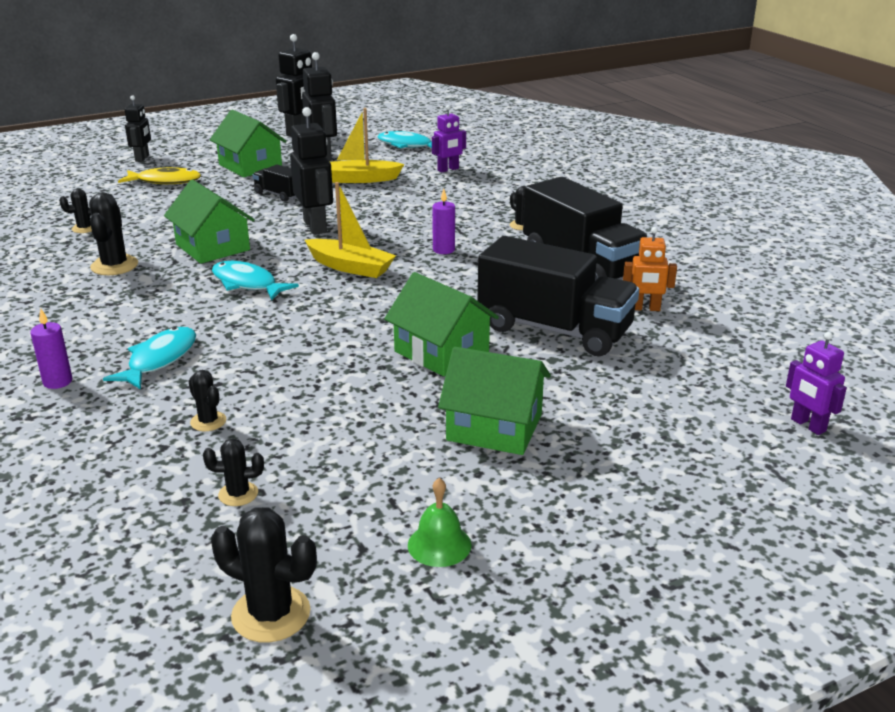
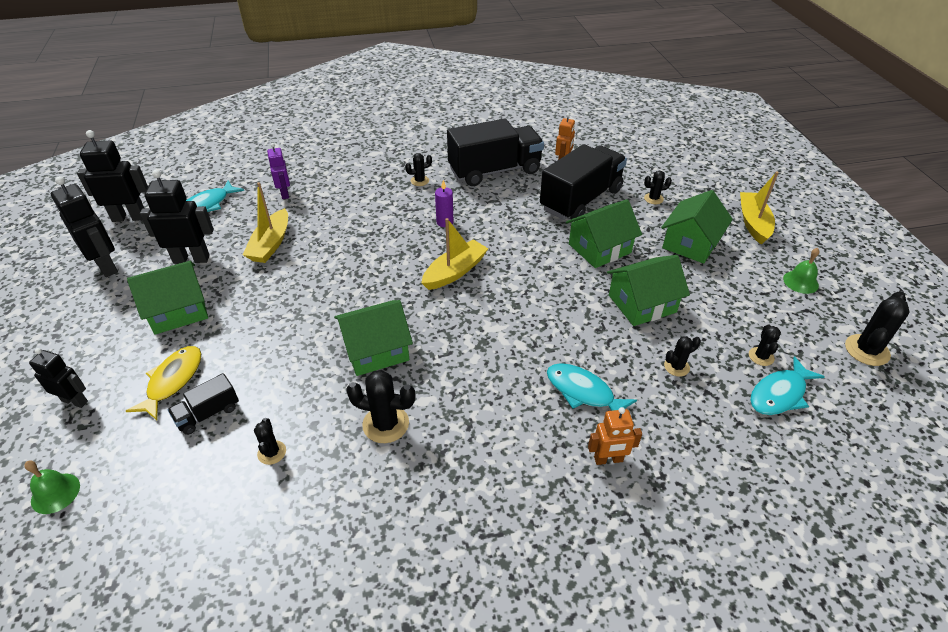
camera: 75 degrees left, 15 degrees up
purple candle [30,308,72,389] -> orange robot [588,407,642,465]
turquoise fish [212,261,299,301] -> turquoise fish moved to [750,356,825,415]
black truck [253,164,297,202] -> black truck moved to [168,373,239,435]
black robot [290,107,333,235] -> black robot moved to [77,130,148,222]
purple robot [786,332,847,435] -> none
none -> green bell [24,461,80,514]
none -> green house [607,255,690,326]
none -> black cactus [644,171,672,204]
none -> yellow boat [740,172,779,245]

